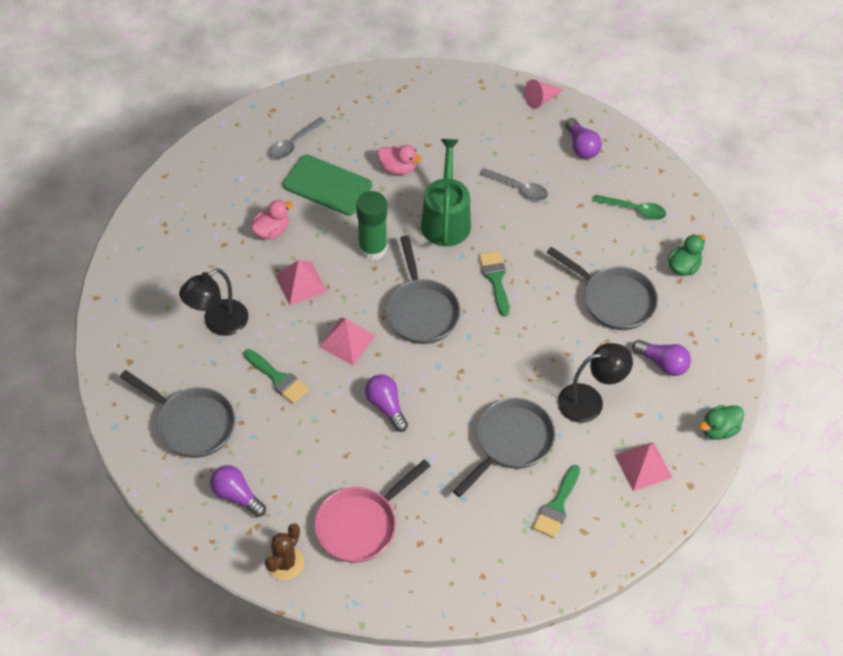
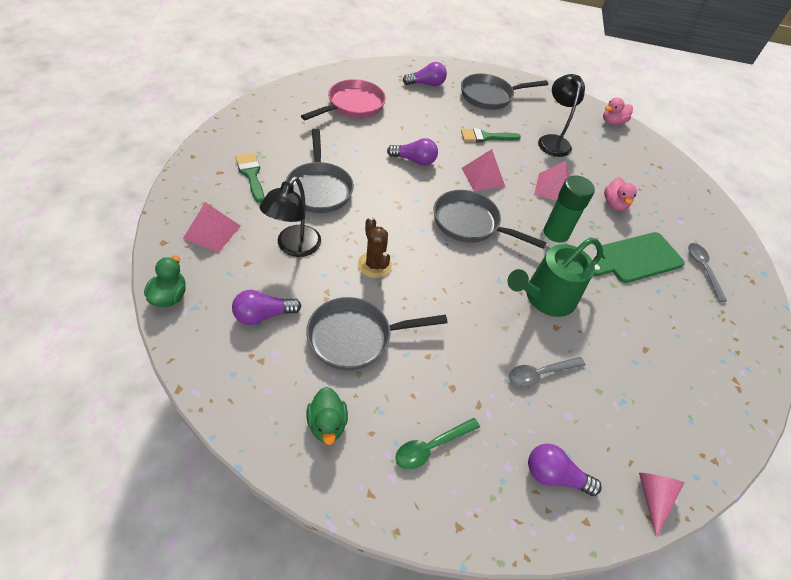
camera: 125 degrees right, 5 degrees down
brown cactus [265,523,304,580] -> brown cactus moved to [358,217,392,278]
pink pan [315,459,430,563] -> pink pan turned 45 degrees clockwise [301,79,386,120]
pink duck [377,145,422,175] -> pink duck moved to [603,98,633,125]
green watering can [421,139,471,246] -> green watering can turned 105 degrees clockwise [508,237,603,317]
green brush [479,251,510,317] -> none

